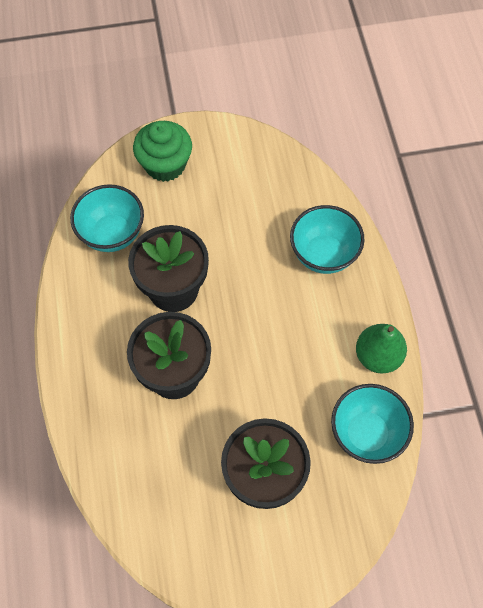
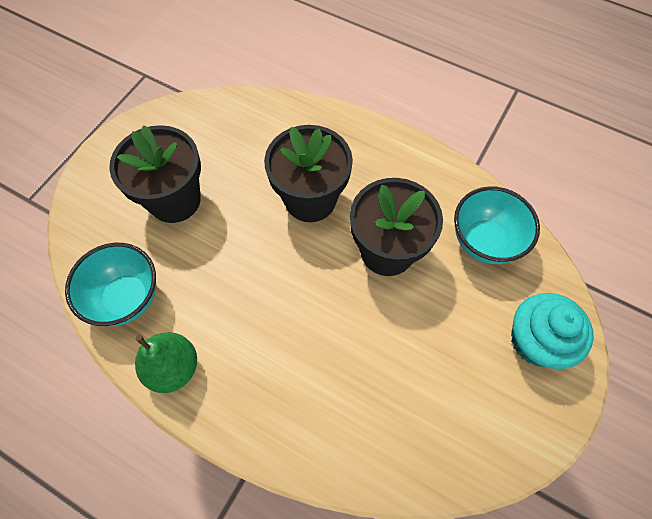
camera: 130 degrees right, 0 degrees up
green cupcake [133,121,192,182] -> turquoise cupcake [511,293,594,369]
turquoise bowl [290,205,365,274] -> none

